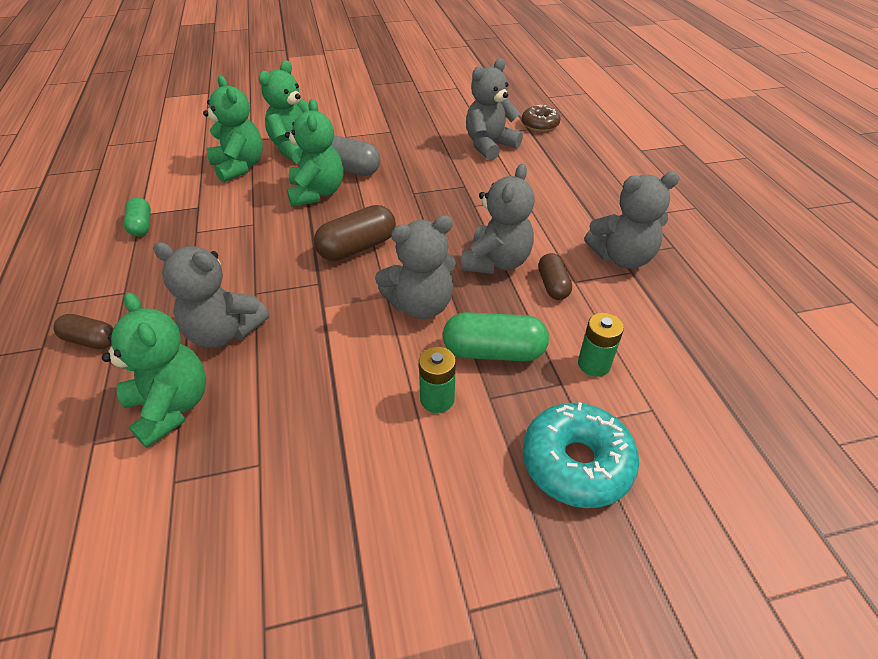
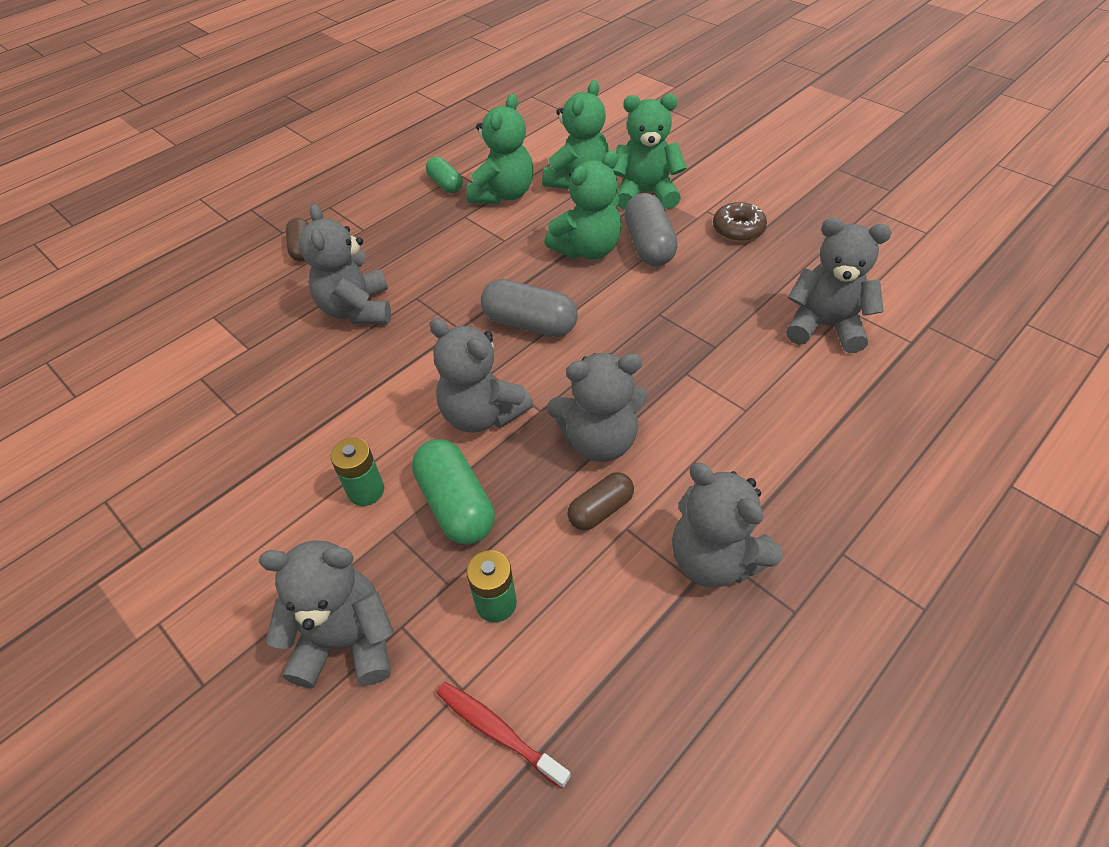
camera: 60 degrees right, 5 degrees up
green teddy bear [102,293,207,448] -> green teddy bear moved to [466,94,533,204]
green capsule [124,197,151,237] -> green capsule turned 75 degrees counterclockwise [426,157,463,193]
brown capsule [314,205,396,261] -> grey capsule [481,279,578,337]
brown donut [521,105,561,132] -> brown donut moved to [713,202,767,242]
turquoise donut [523,402,639,508] -> grey teddy bear [259,540,394,688]
none -> red toothbrush [436,682,571,789]

